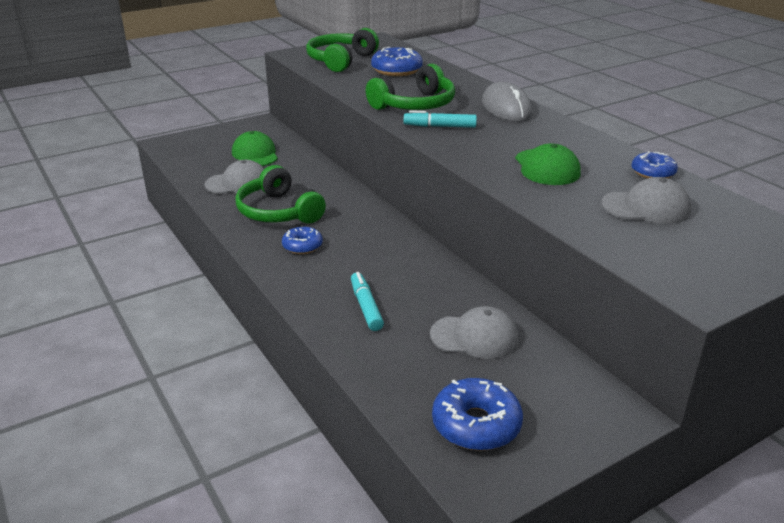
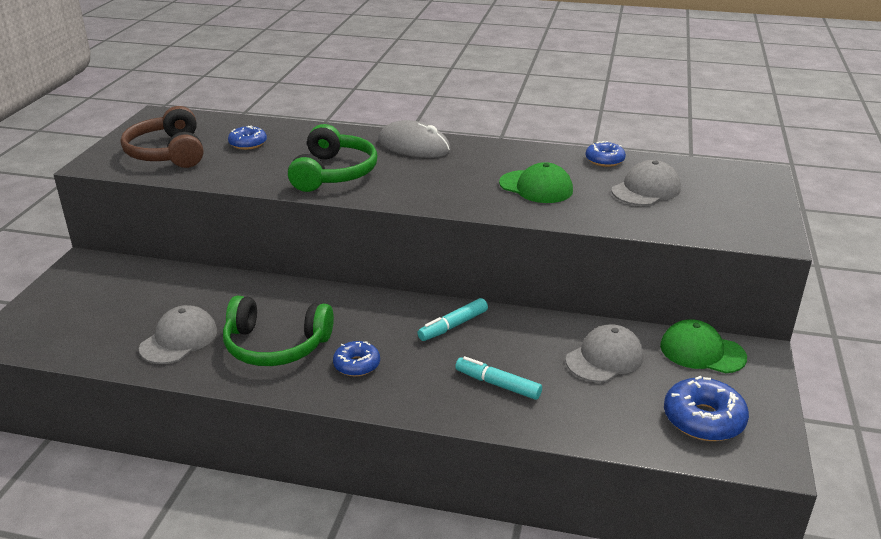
camera: 45 degrees left, 0 degrees up
green cap [232,131,278,166] -> green cap moved to [660,320,747,373]
green headphones [306,28,379,72] -> brown headphones [121,106,203,168]
blue donut [371,47,423,76] -> blue donut [228,126,267,150], size x0.63
turquoise marker [404,110,477,128] -> turquoise marker moved to [418,298,488,341]

